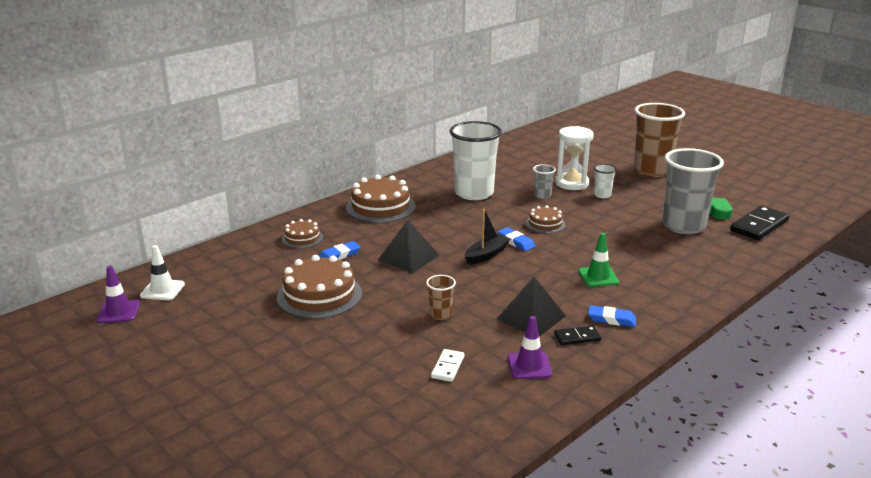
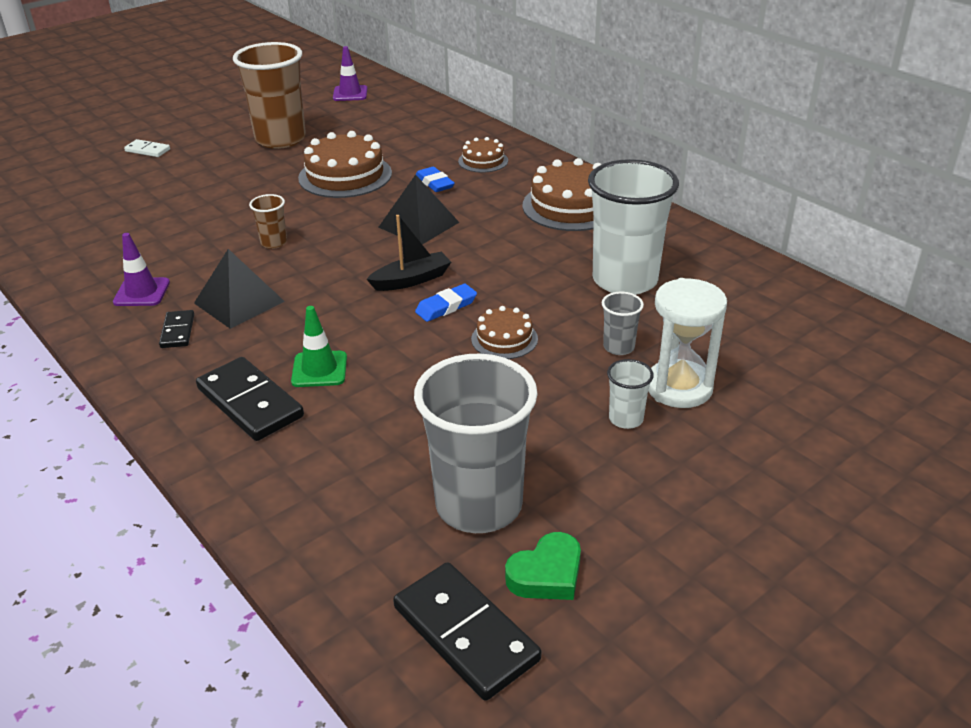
camera: 95 degrees right, 10 degrees up
white traffic cone [140,245,185,300] -> none
white domino [431,349,464,382] -> white domino moved to [124,139,170,157]
black boat [465,209,510,265] -> black boat turned 75 degrees counterclockwise [367,215,451,291]
blue eraser [588,305,636,327] -> none
brown cup [634,103,685,177] -> brown cup moved to [233,42,306,149]
none -> black domino [196,357,304,441]

